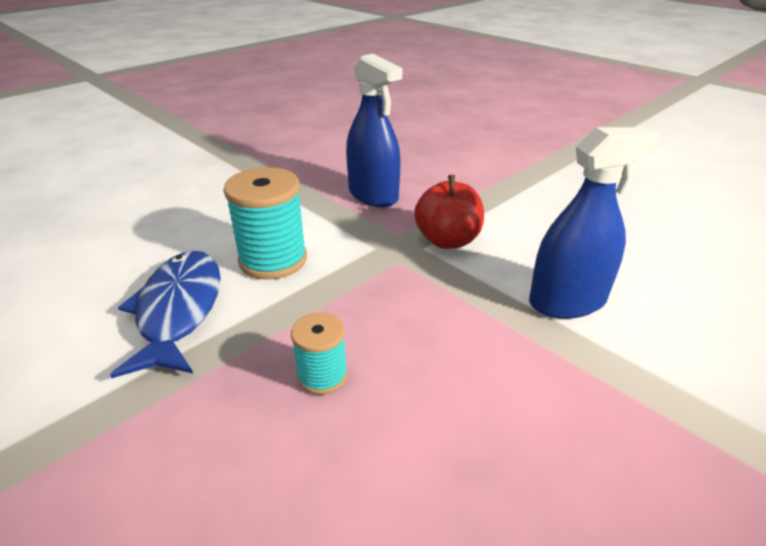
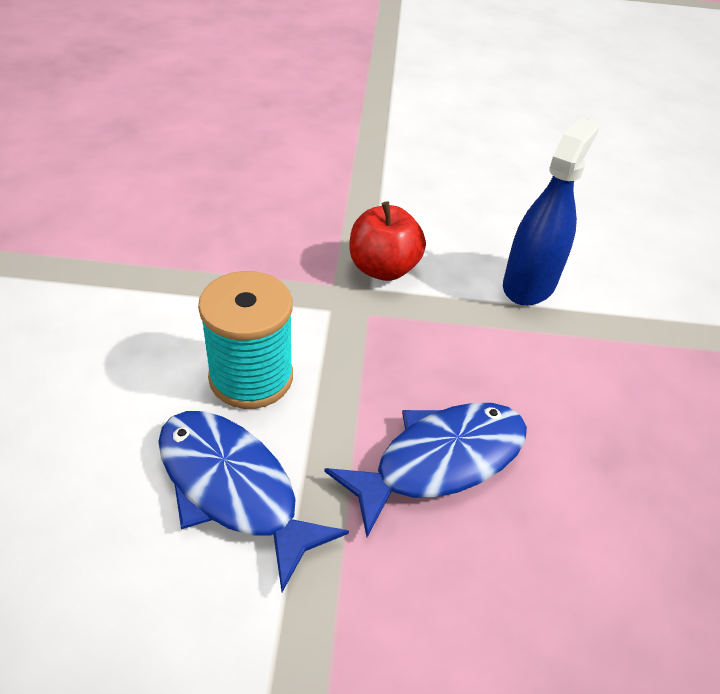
camera: 45 degrees left, 10 degrees up
turquoise spool [291,312,347,395] -> blue fish [324,403,527,537]
blue spray bottle [346,54,402,207] -> none

